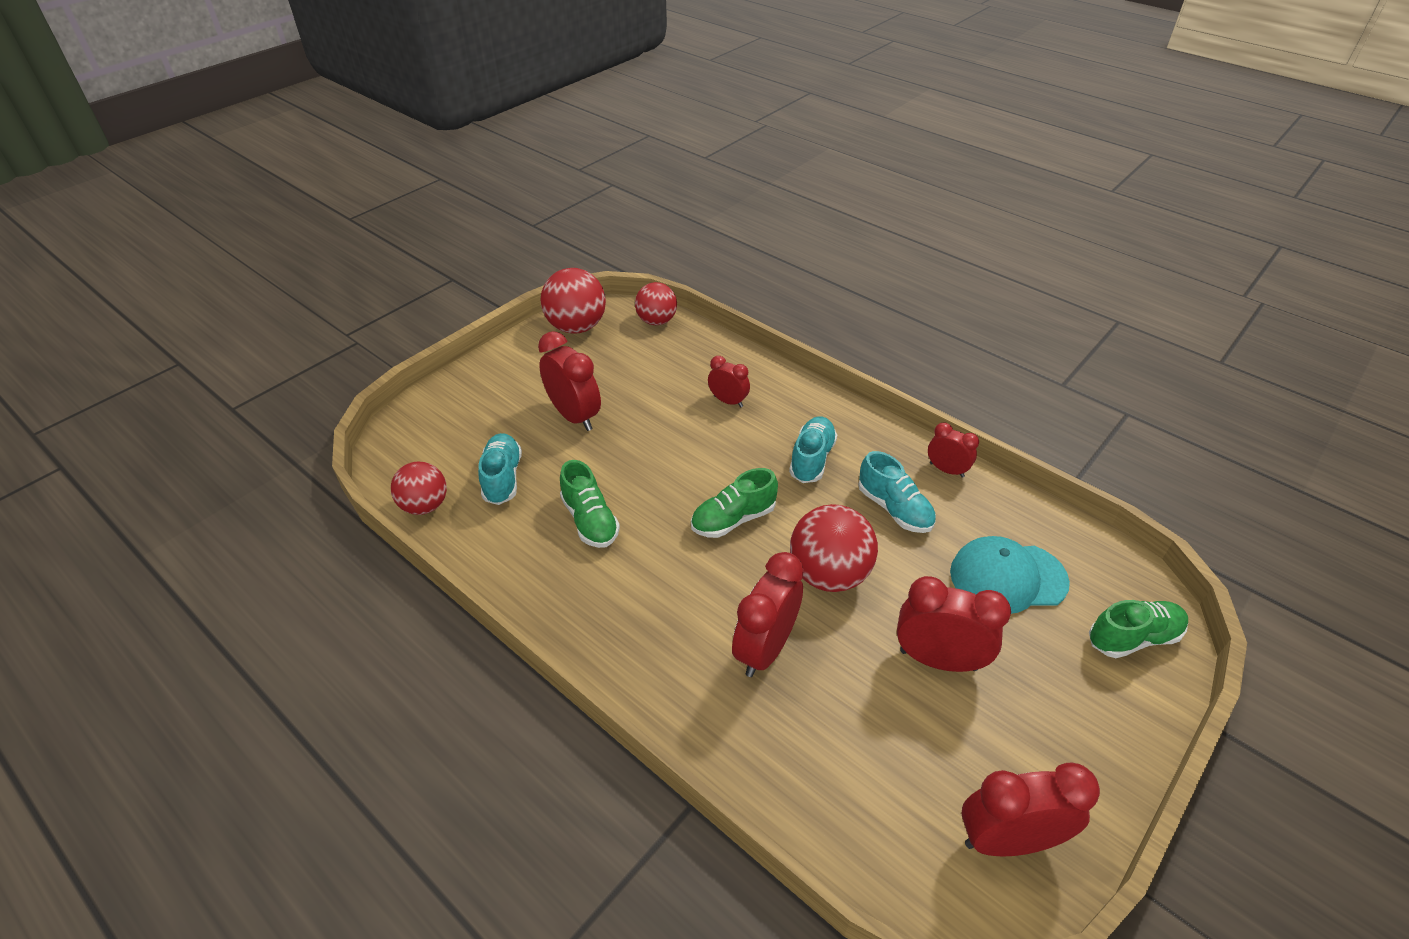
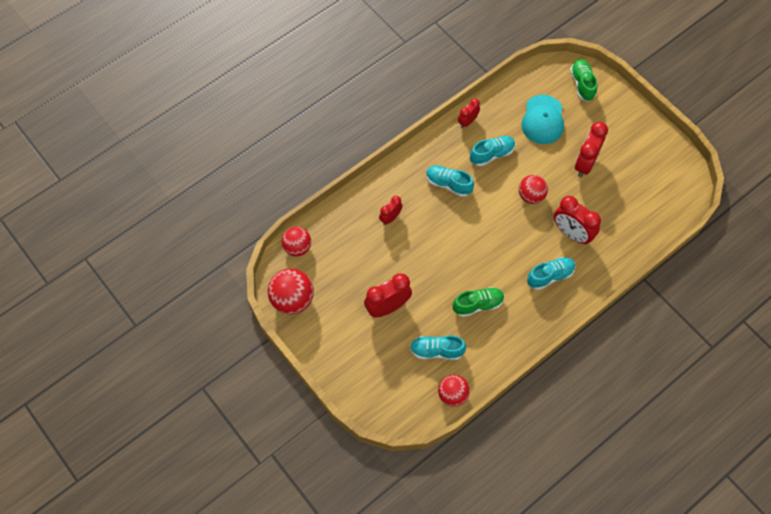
camera: 80 degrees left, 20 degrees up
green shoe [691,468,778,538] -> none
red ball [790,504,878,592] -> red ball [519,175,548,204], size x0.67
red clock [962,762,1100,856] -> none
none -> turquoise shoe [527,257,576,290]

